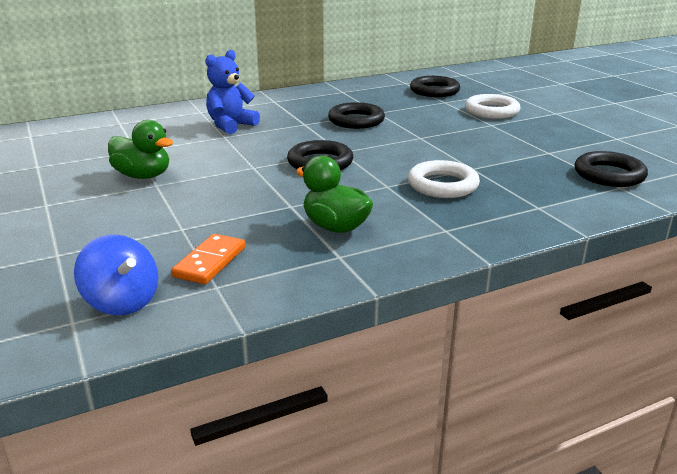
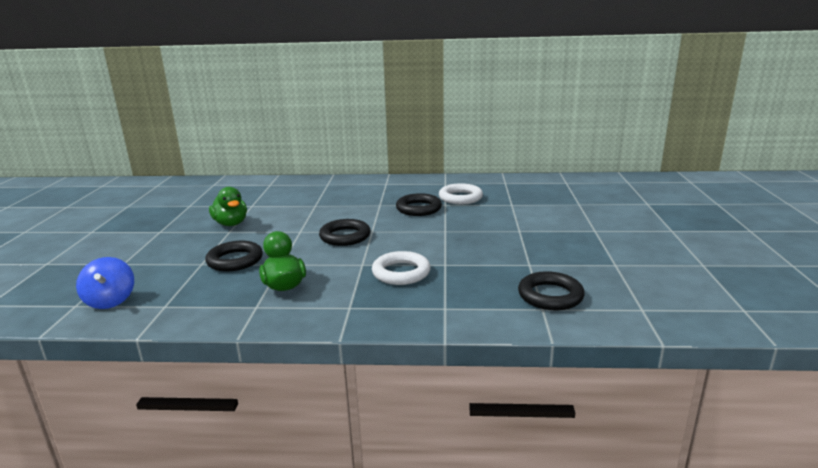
camera: 30 degrees right, 5 degrees down
orange domino [171,234,245,284] -> none
blue teddy bear [205,50,260,134] -> none
black ring [410,76,460,97] -> black ring moved to [205,241,263,271]
white ring [465,94,521,119] -> white ring moved to [439,183,483,204]

